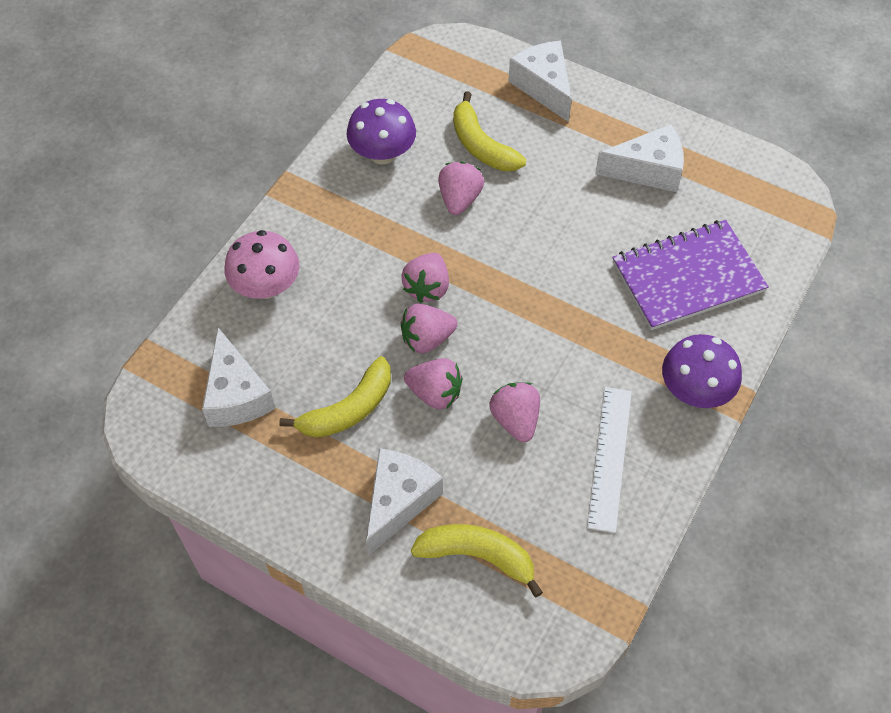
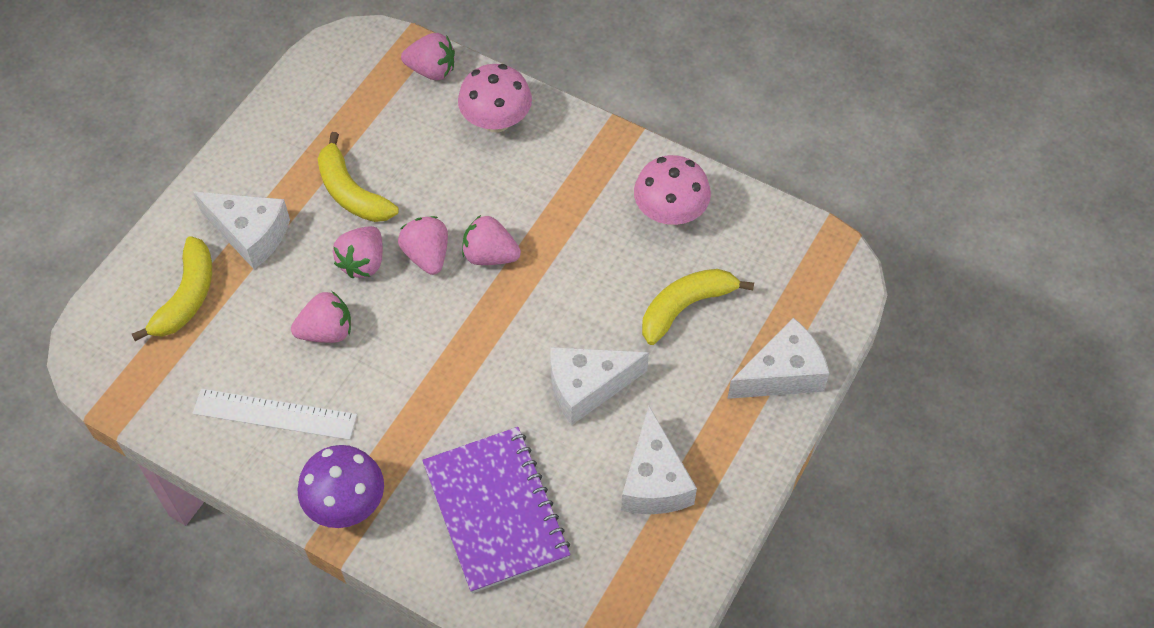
camera: 90 degrees right, 0 degrees up
white cheese [202,328,275,427] -> white cheese moved to [550,347,649,425]
purple mushroom [347,99,416,164] -> pink mushroom [634,155,711,225]
pink strawberry [438,162,484,215] -> pink strawberry moved to [401,33,455,80]

